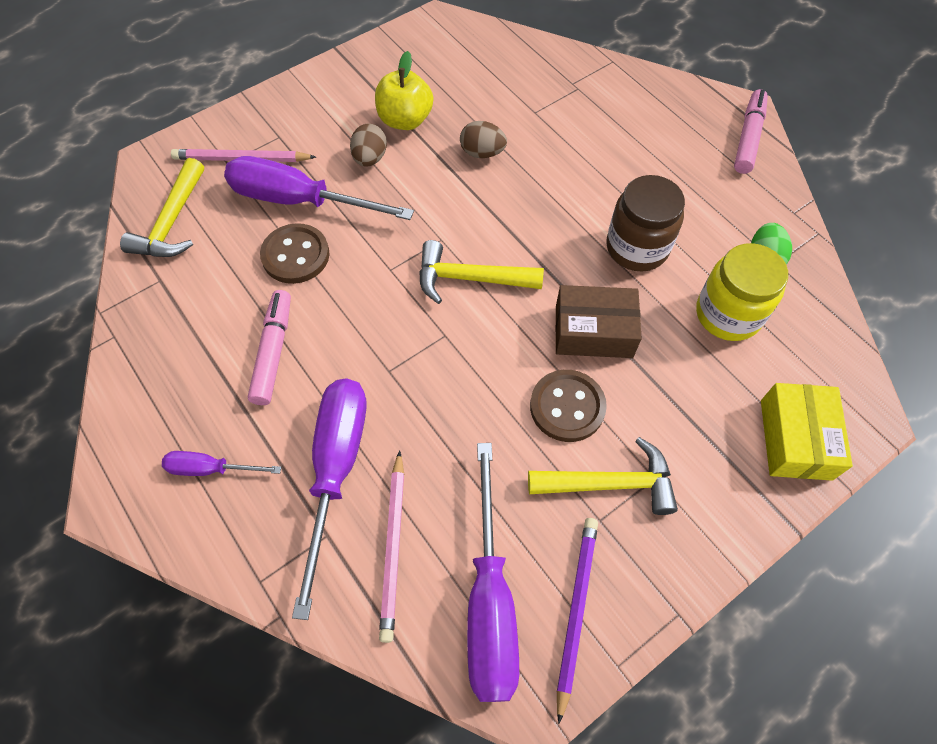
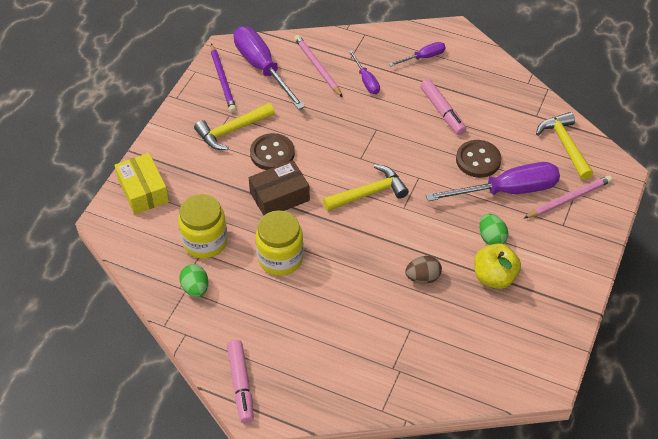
camera: 150 degrees right, 10 degrees down
purple screwdriver [292,378,367,620] -> purple screwdriver [349,50,380,94], size x0.50
brown egg [350,124,387,166] -> green egg [479,214,508,245]
brown jar [607,175,685,272] -> yellow jar [256,210,304,276]

